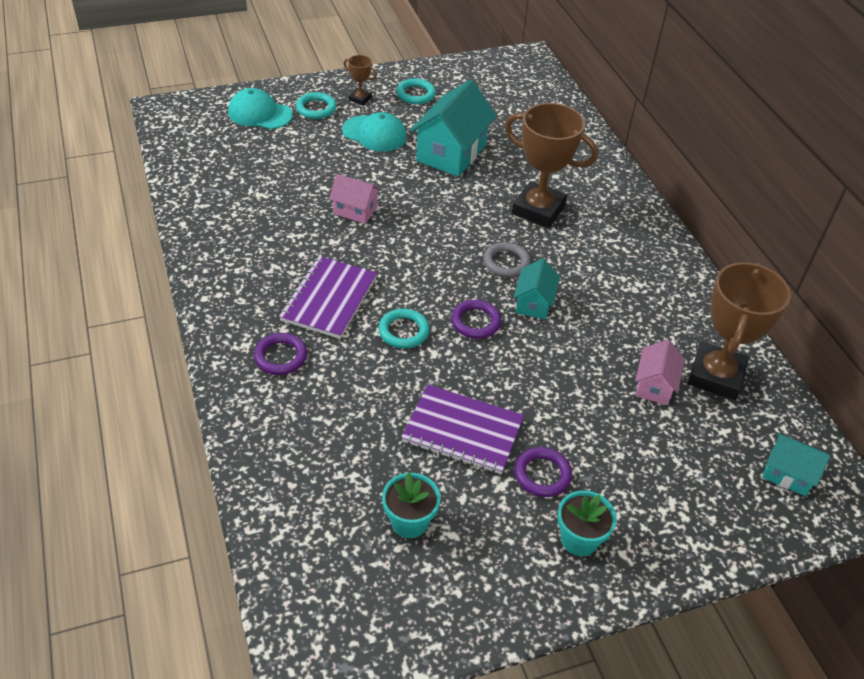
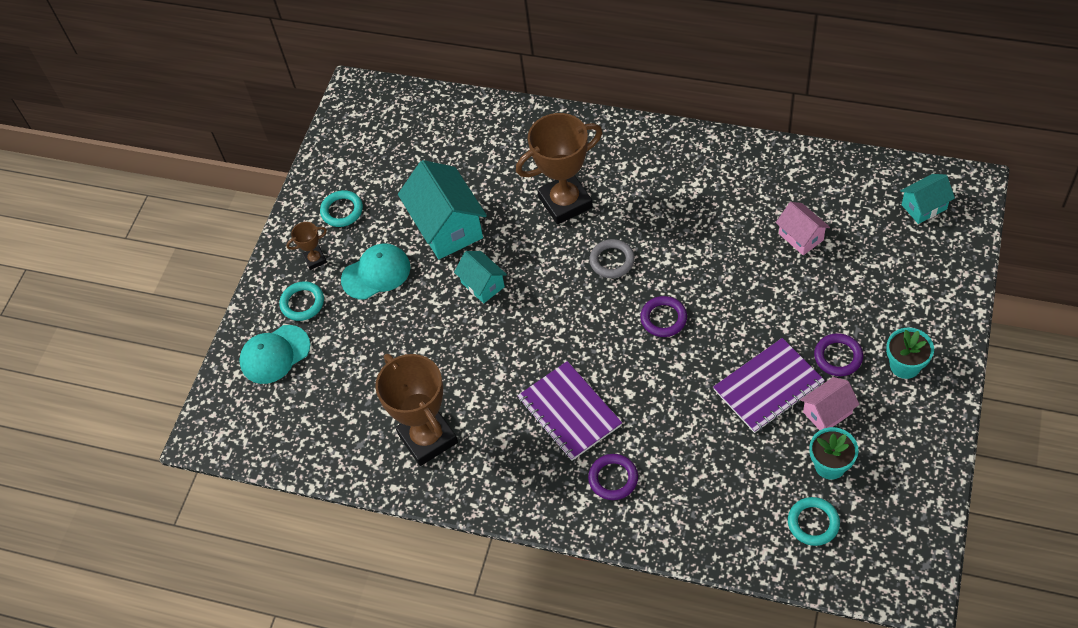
camera: 45 degrees left, 10 degrees up
pink house [329,174,381,224] -> pink house moved to [800,377,860,430]
turquoise ring [378,309,430,349] -> turquoise ring moved to [788,497,840,546]
turquoise house [514,258,560,320] -> turquoise house moved to [454,251,507,304]
brown trophy [688,262,791,400] -> brown trophy moved to [375,354,458,466]

